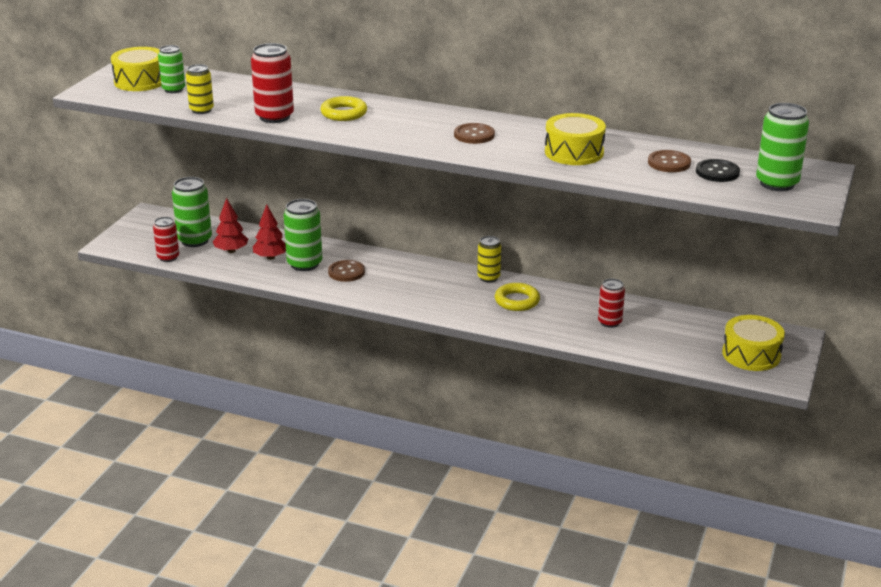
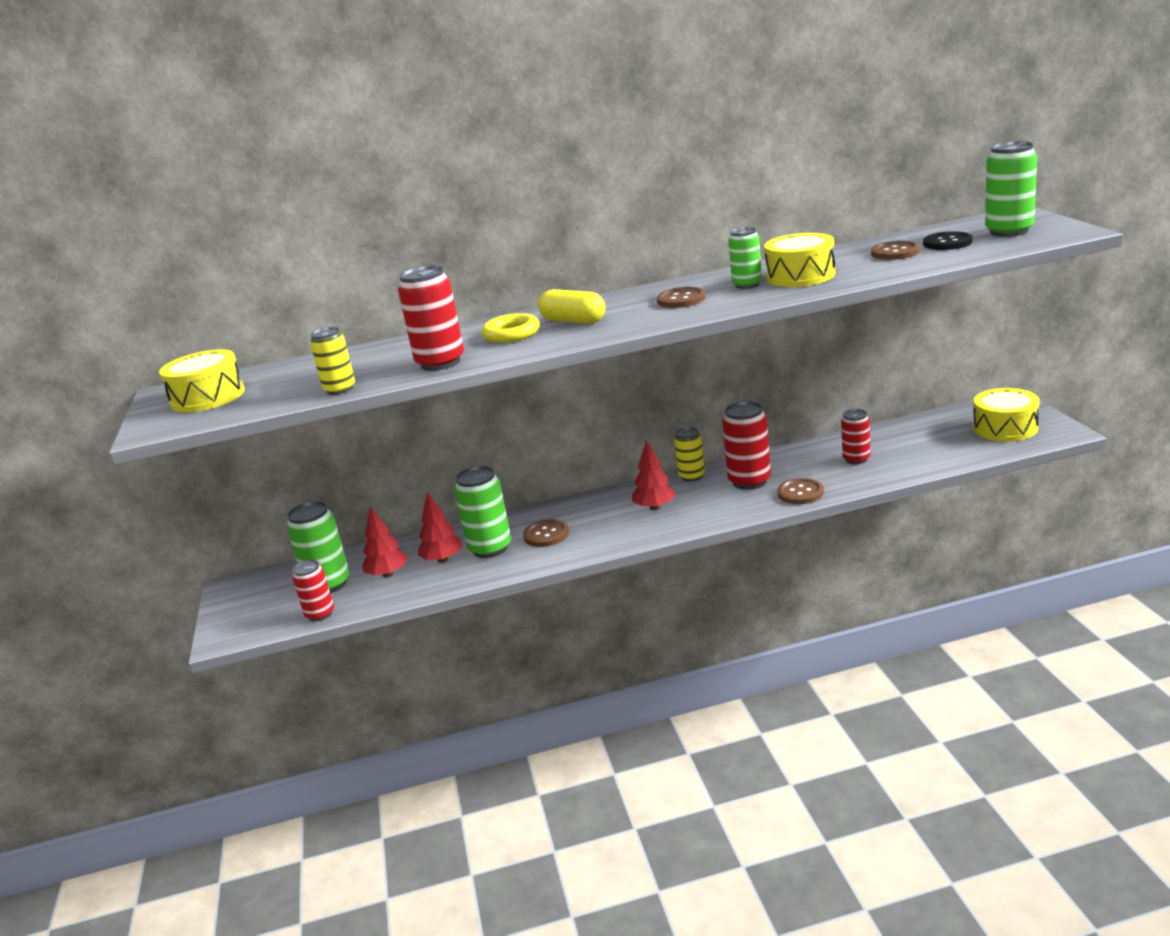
camera: 30 degrees left, 5 degrees down
green can [158,45,185,93] -> green can moved to [728,227,762,289]
yellow ring [495,283,540,311] -> red can [722,401,771,490]
none -> yellow capsule [538,289,606,324]
none -> red tree [632,441,676,510]
none -> brown button [777,478,824,504]

